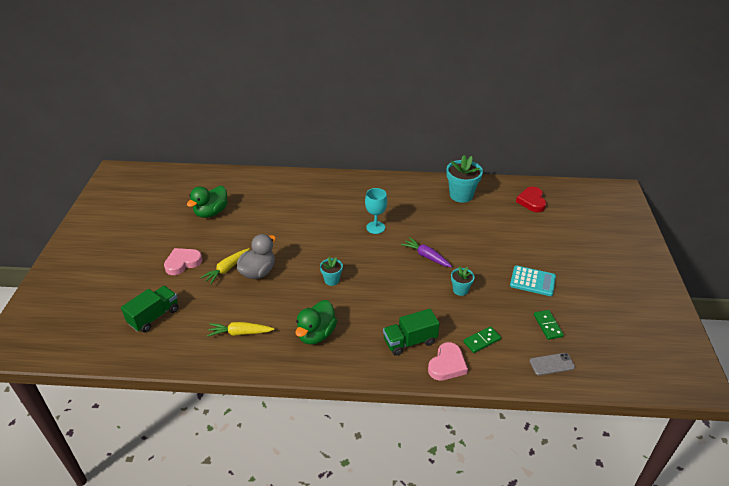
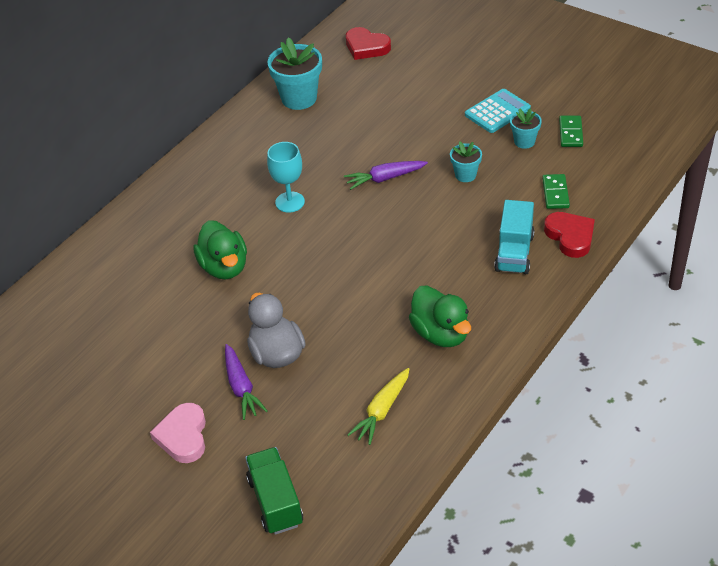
camera: 55 degrees left, 5 degrees up
green duck [187,186,228,218] -> green duck moved to [193,220,247,280]
yellow carrot [200,248,250,285] -> purple carrot [225,344,268,420]
turquoise flower pot [320,257,343,286] -> turquoise flower pot moved to [510,108,542,149]
green truck [383,309,440,356] -> turquoise truck [494,200,535,274]
pink heart [428,342,468,381] -> red heart [544,212,595,258]
grey phone [529,353,575,375] -> none
green domino [534,310,564,340] -> green domino turned 75 degrees clockwise [559,116,583,147]

